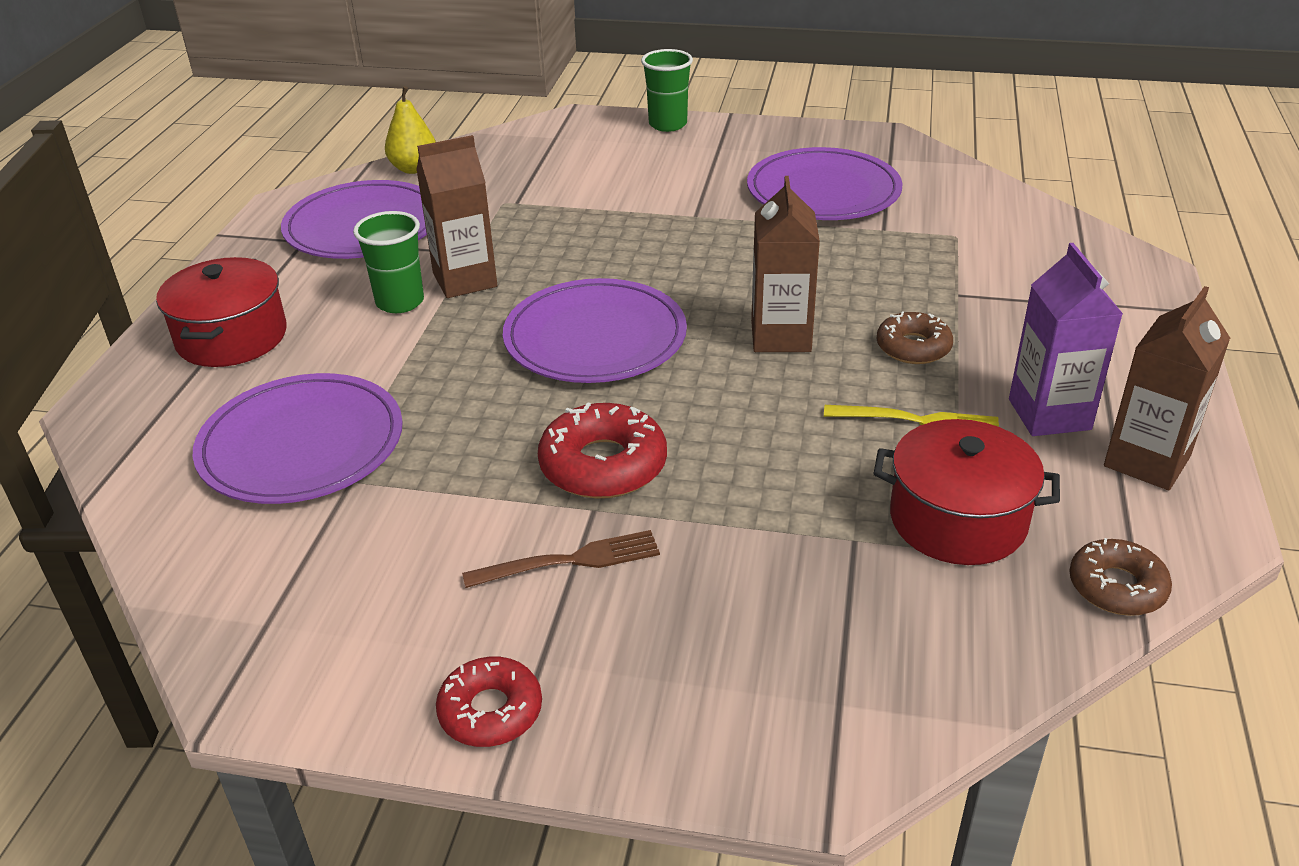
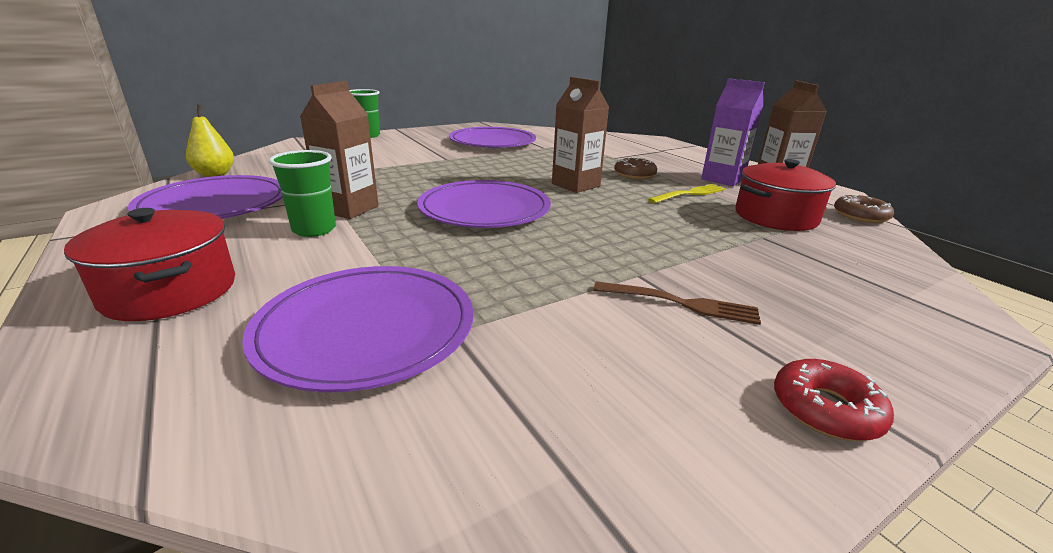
camera: 45 degrees left, 10 degrees down
brown fork [462,530,660,588] -> brown fork turned 75 degrees clockwise [594,281,761,325]
red donut [538,402,667,499] -> none

